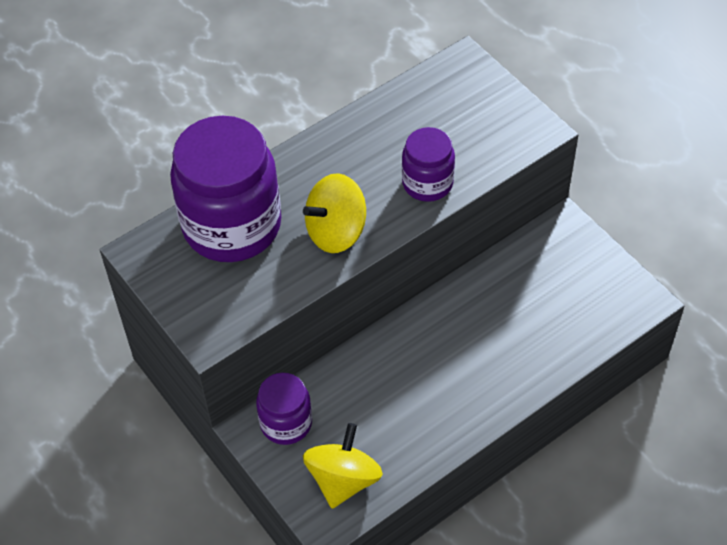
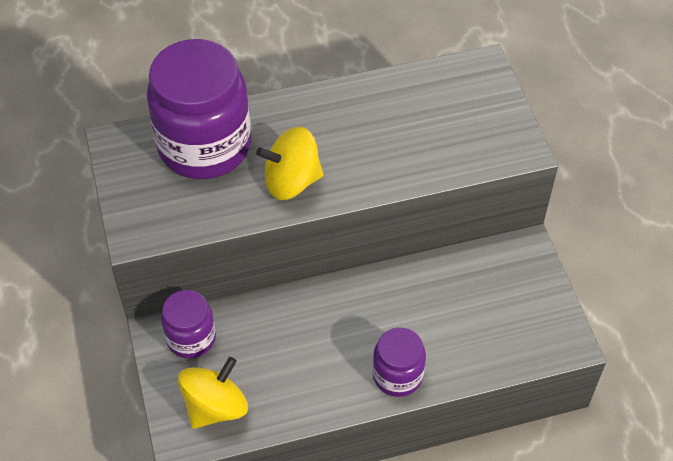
camera: 20 degrees right, 0 degrees up
purple jar [402,127,455,202] -> purple jar moved to [372,327,426,397]

